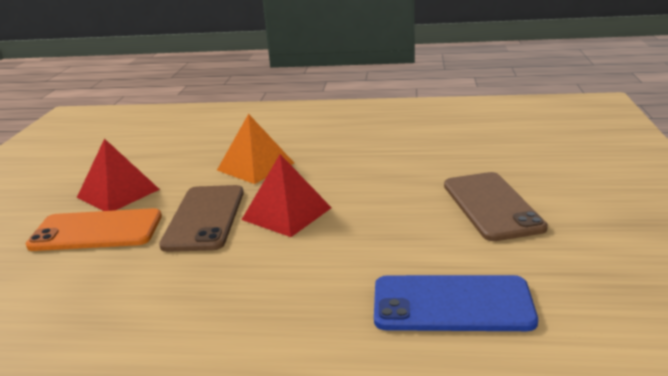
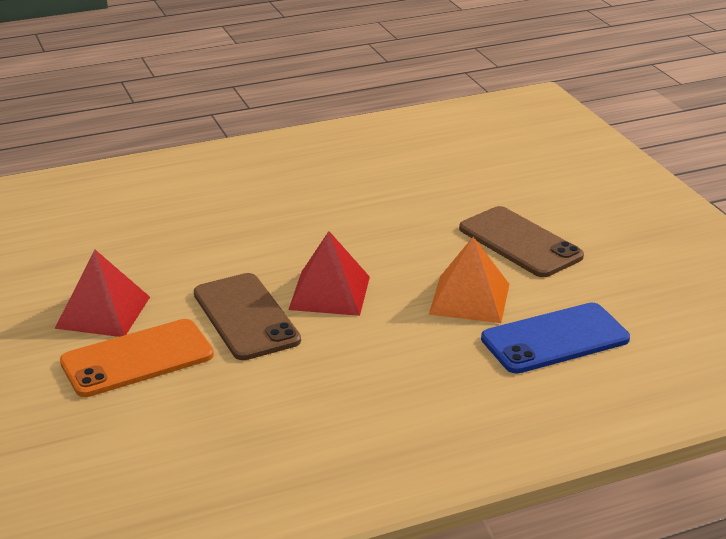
camera: 30 degrees left, 5 degrees up
orange pyramid [217,114,294,184] -> orange pyramid moved to [429,237,509,323]

